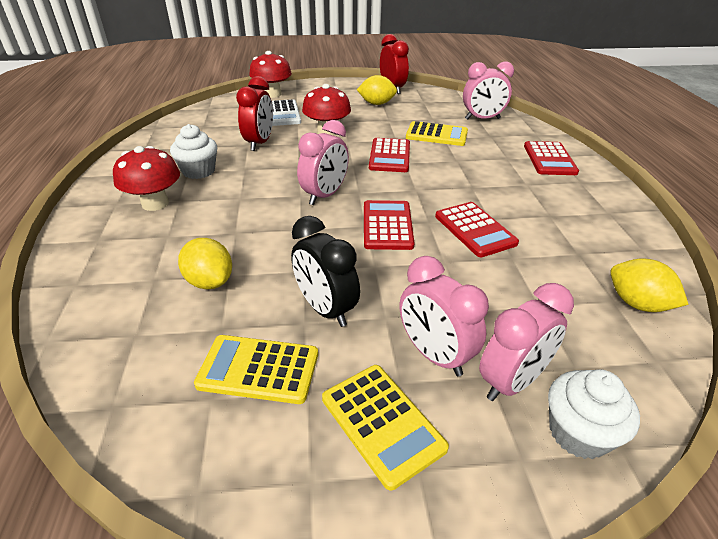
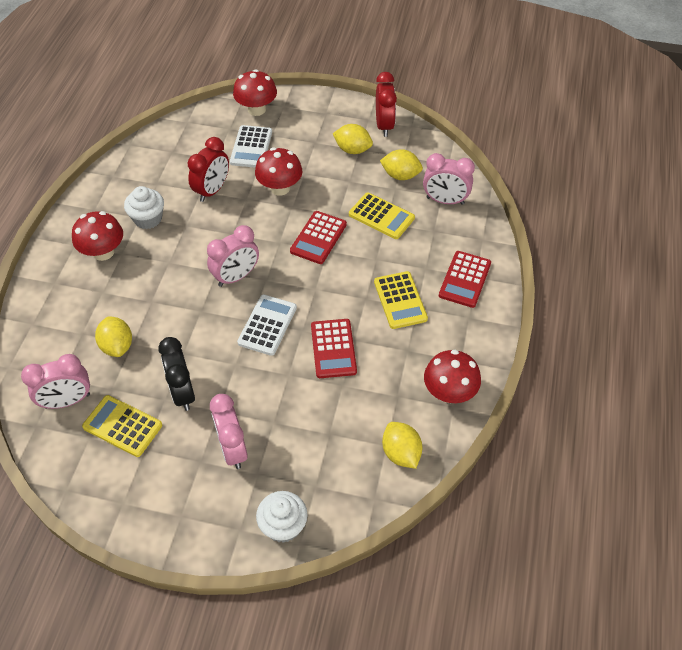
camera: 20 degrees right, 15 degrees up
yellow calculator [322,365,449,490] -> yellow calculator moved to [374,271,428,329]
red calculator [364,200,415,250] -> white calculator [237,295,297,356]
pink clock [479,283,574,401] -> pink clock moved to [21,354,90,409]
none -> yellow lemon [380,149,423,180]
none -> red mushroom [424,350,481,403]

